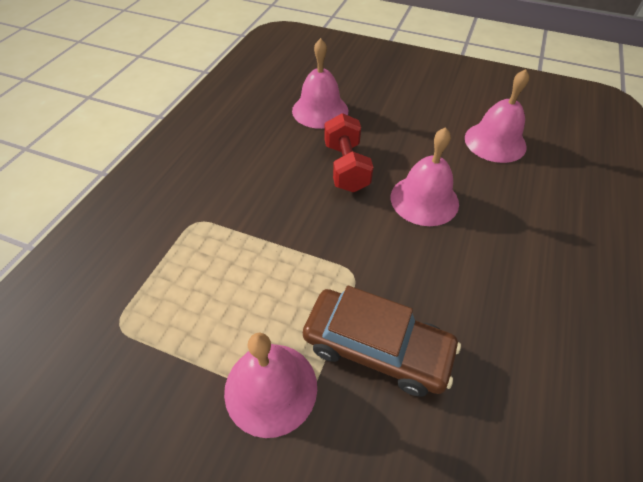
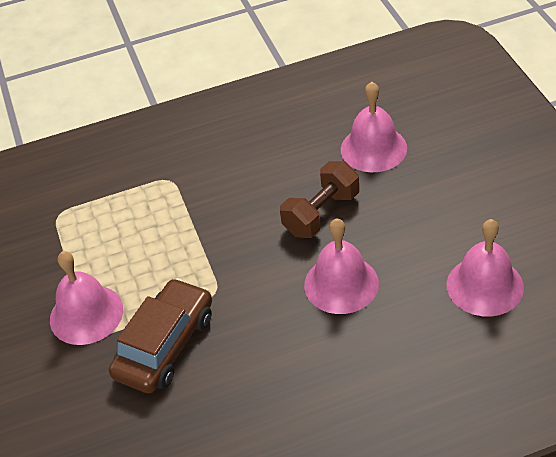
camera: 55 degrees right, 5 degrees down
brown car [303,286,461,397] -> brown car turned 135 degrees counterclockwise [109,278,212,394]
red dumbbell [324,113,373,193] -> brown dumbbell [280,161,359,238]

